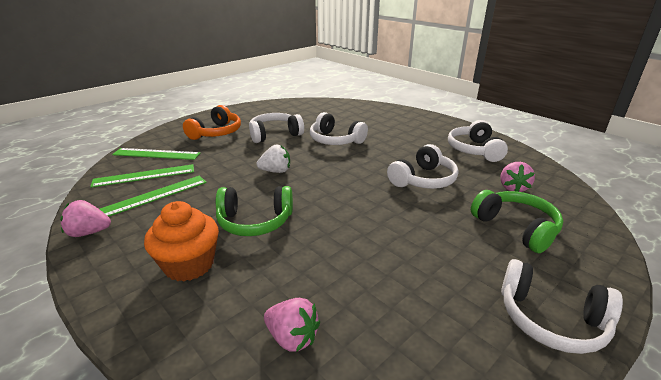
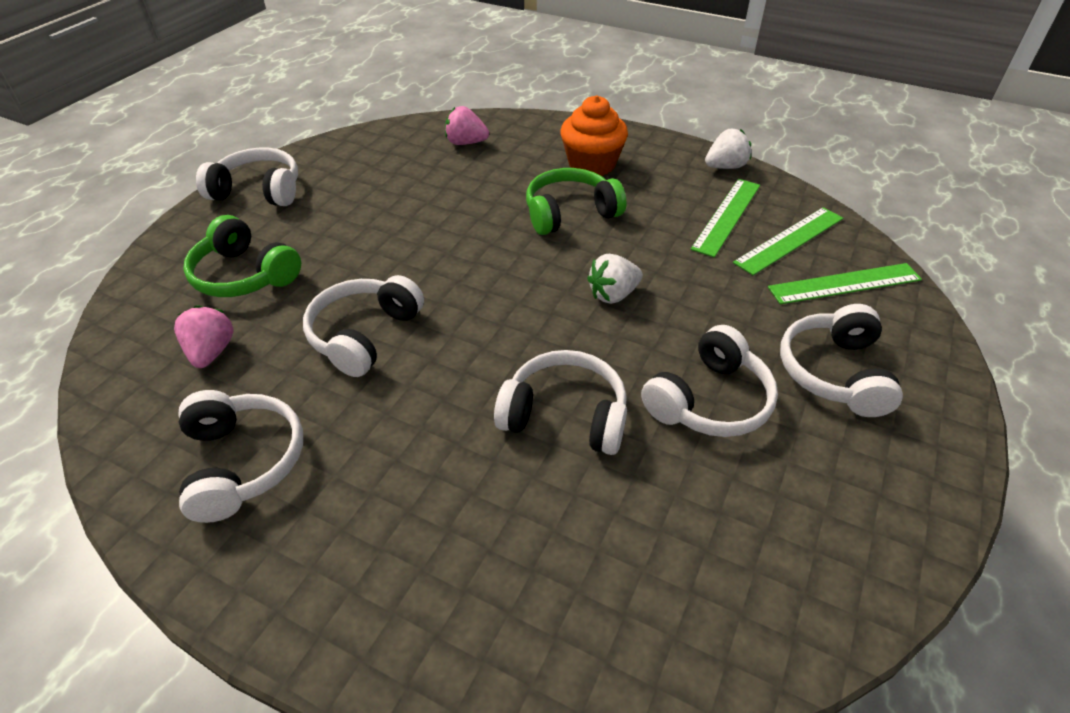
camera: 160 degrees right, 15 degrees up
pink strawberry [60,200,111,237] -> white strawberry [705,129,751,169]
orange headphones [183,105,241,140] -> white headphones [780,304,903,417]

